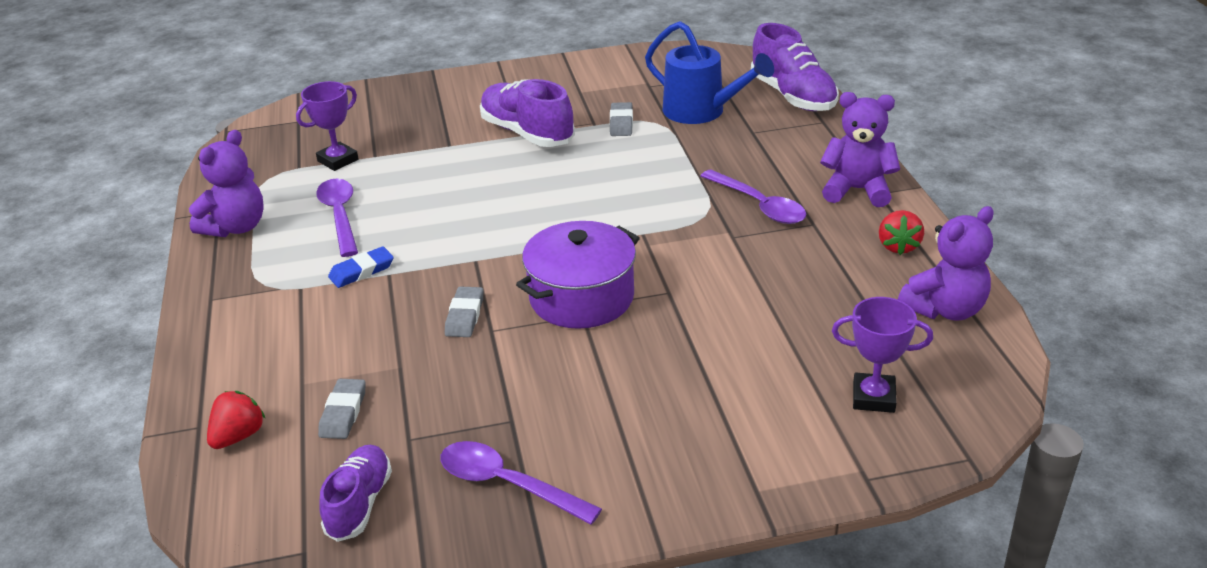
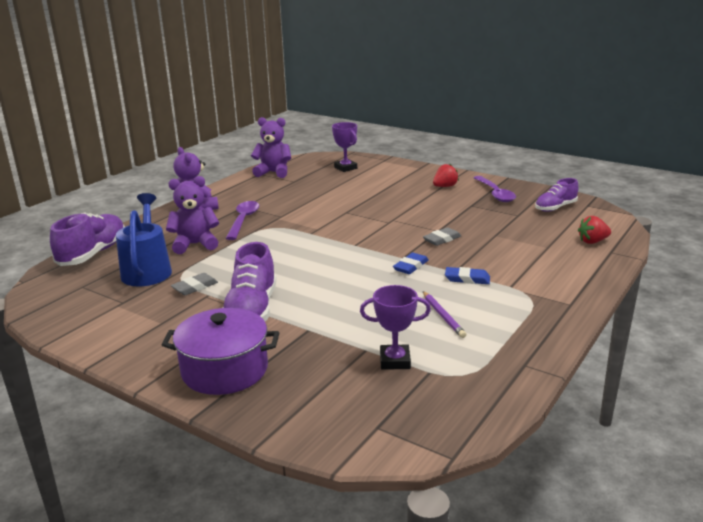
camera: 135 degrees left, 10 degrees down
purple teddy bear [189,130,263,237] -> purple teddy bear moved to [166,176,219,254]
purple spoon [316,179,358,257] -> purple pencil [423,291,466,338]
grey eraser [318,379,366,439] -> none
purple pot [516,221,640,329] -> purple pot moved to [162,308,279,395]
red strawberry [879,210,924,255] -> red strawberry moved to [433,164,459,187]
none -> blue eraser [393,253,429,274]

